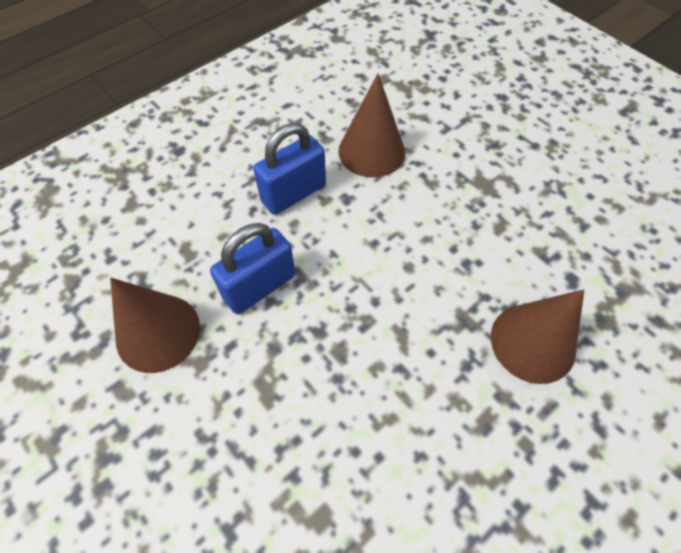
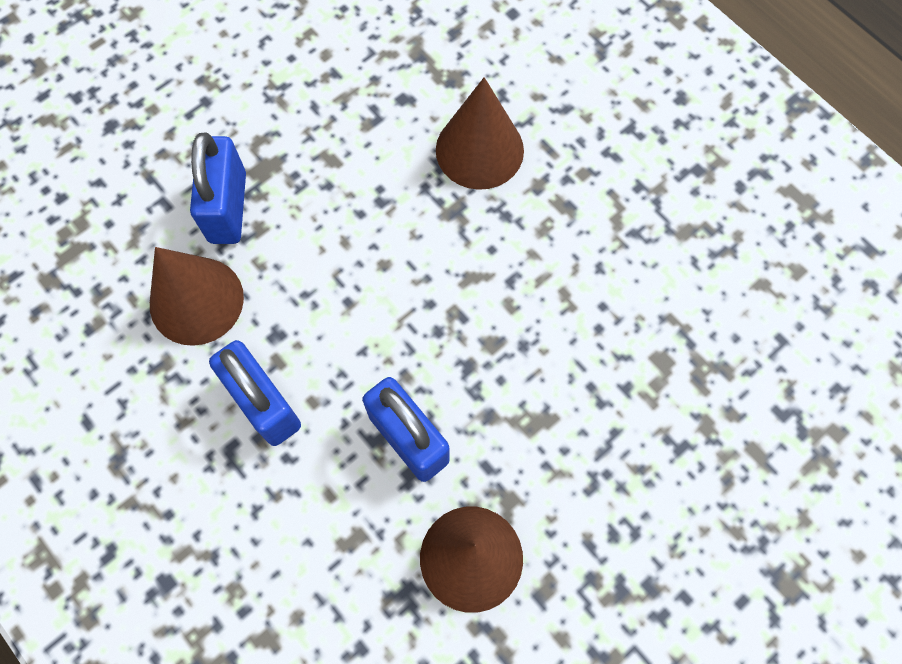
camera: 90 degrees left, 10 degrees up
none -> blue padlock [190,133,246,244]

